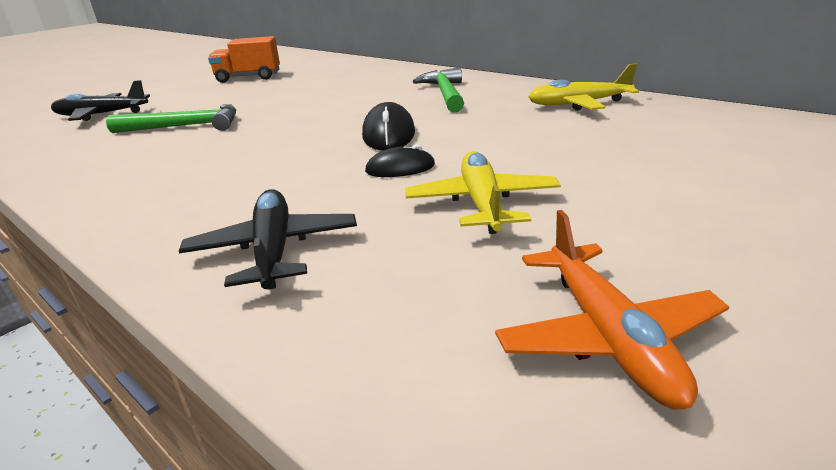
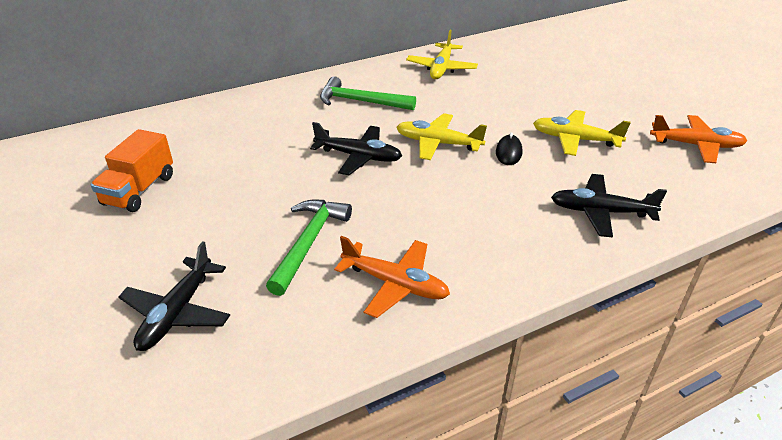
camera: 70 degrees left, 10 degrees up
black mouse [362,102,415,150] -> yellow plane [396,113,487,160]
none -> black plane [310,122,402,175]
none -> orange plane [334,236,450,318]

